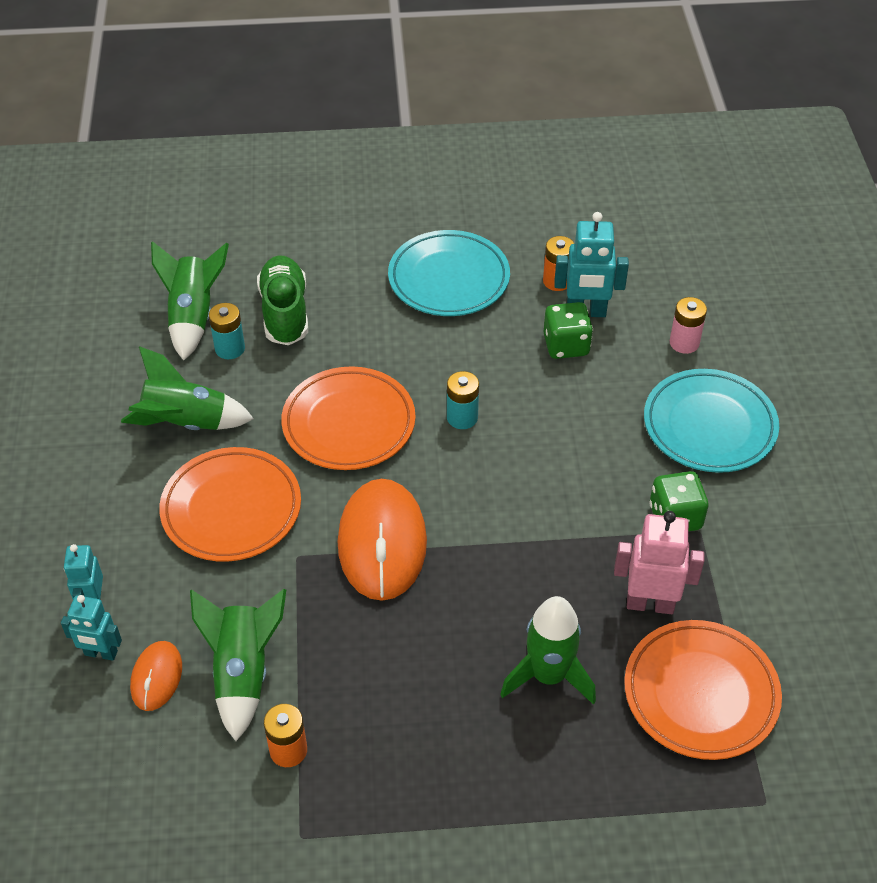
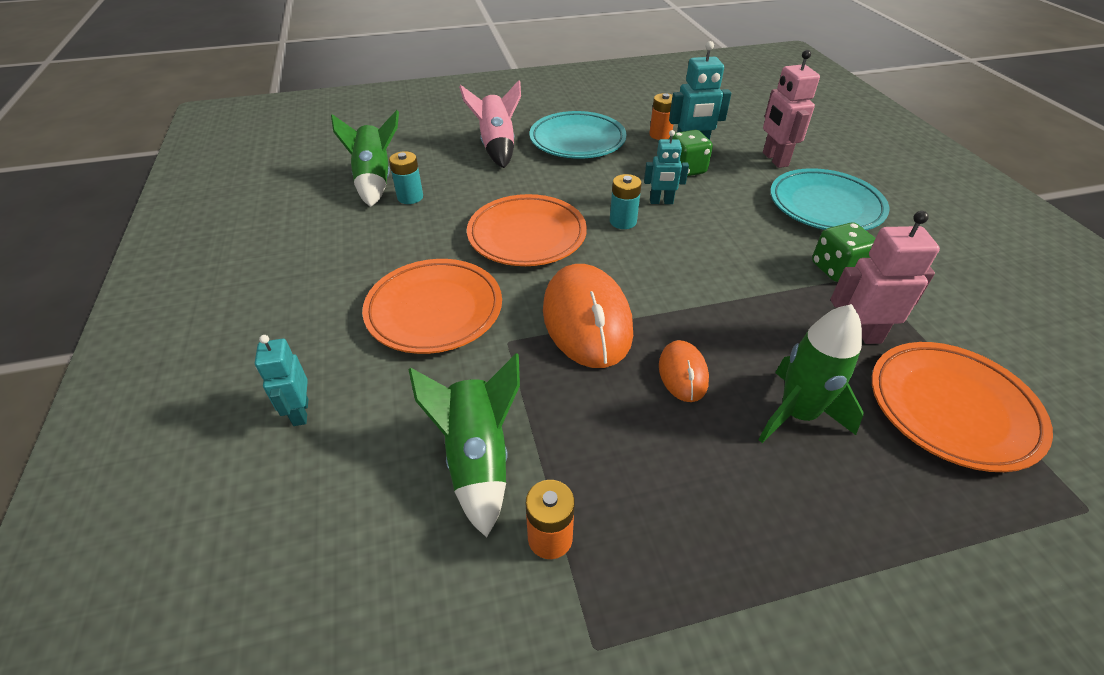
camera: 10 degrees left, 5 degrees down
turquoise robot [61,595,122,661] -> turquoise robot moved to [644,130,689,204]
green rocket [121,346,254,430] -> none
orange mouse [130,641,182,711] -> orange mouse moved to [659,340,709,402]
green shoe [257,255,308,345] -> none
pink battery [670,297,707,354] -> pink robot [763,50,820,168]
none -> pink rocket [459,80,521,168]

